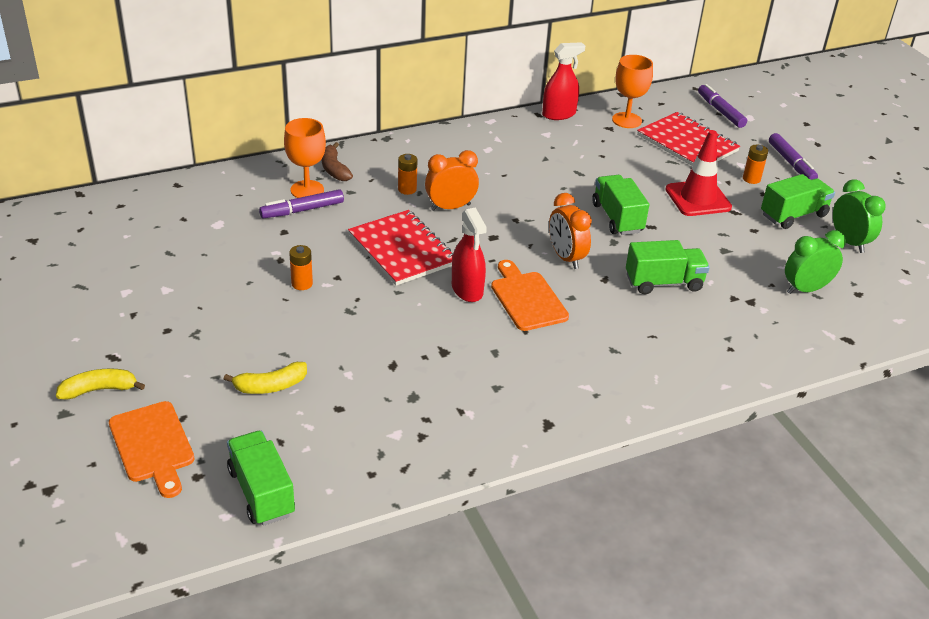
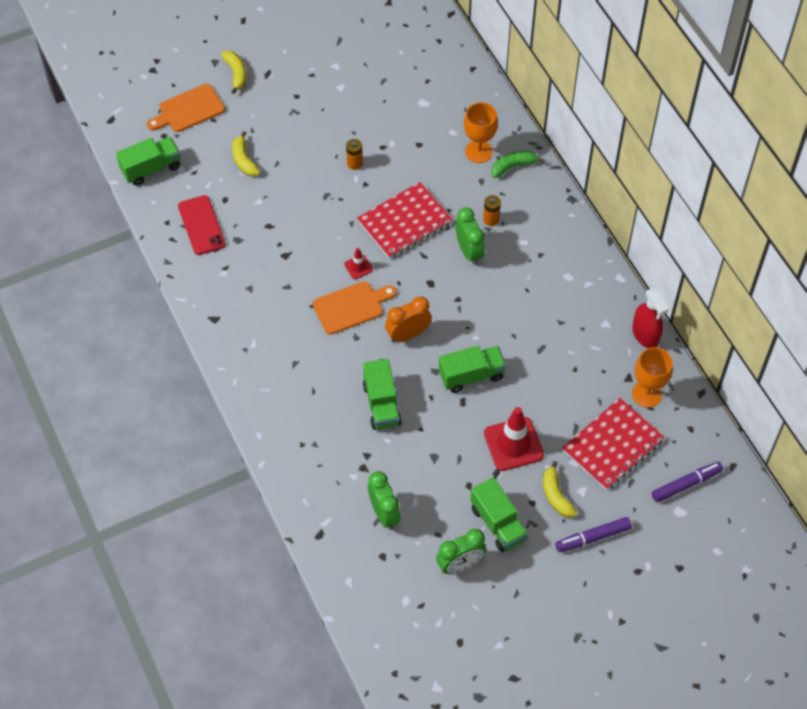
camera: 90 degrees right, 20 degrees up
purple marker [259,189,344,218] -> none
brown banana [322,142,353,181] -> green banana [492,151,545,178]
orange clock [425,150,479,211] -> green clock [455,207,485,265]
red spray bottle [452,207,487,302] -> red traffic cone [344,248,373,279]
orange battery [743,145,768,184] -> yellow banana [543,461,577,518]
none -> red phone [178,195,226,255]

